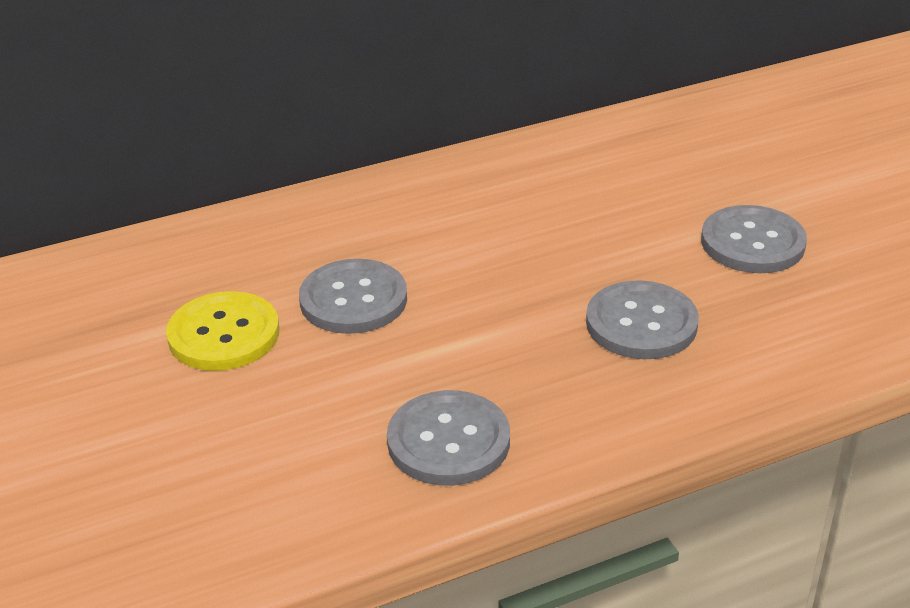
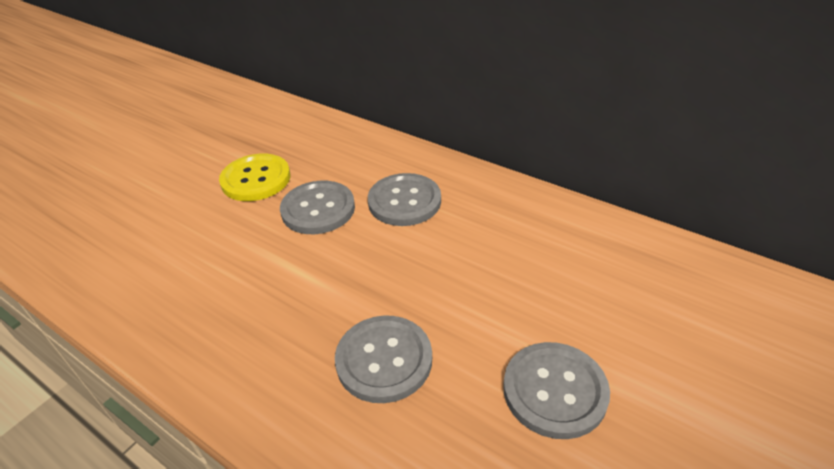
camera: 60 degrees right, 5 degrees up
grey button [387,390,510,486] -> grey button moved to [368,173,441,226]

